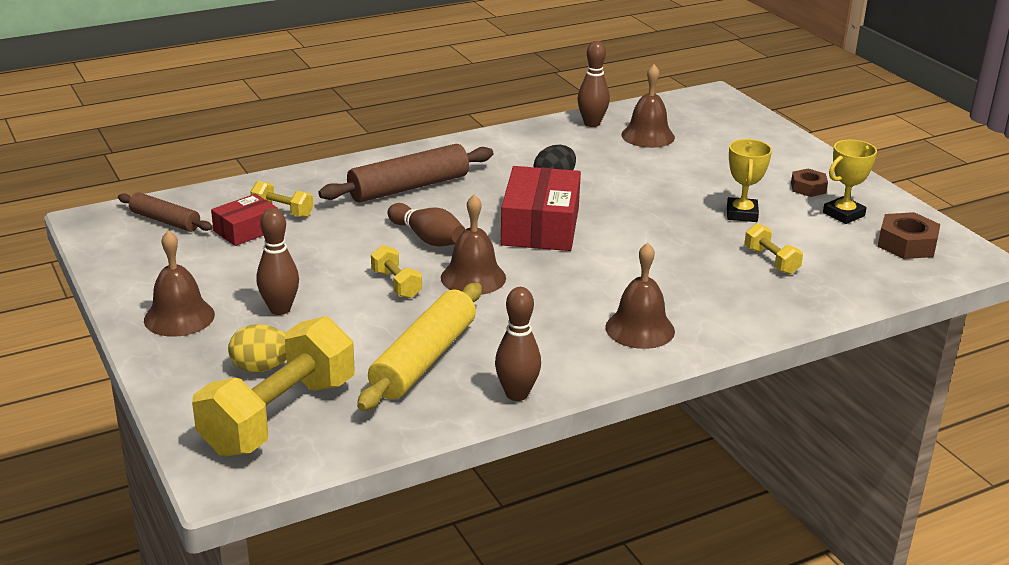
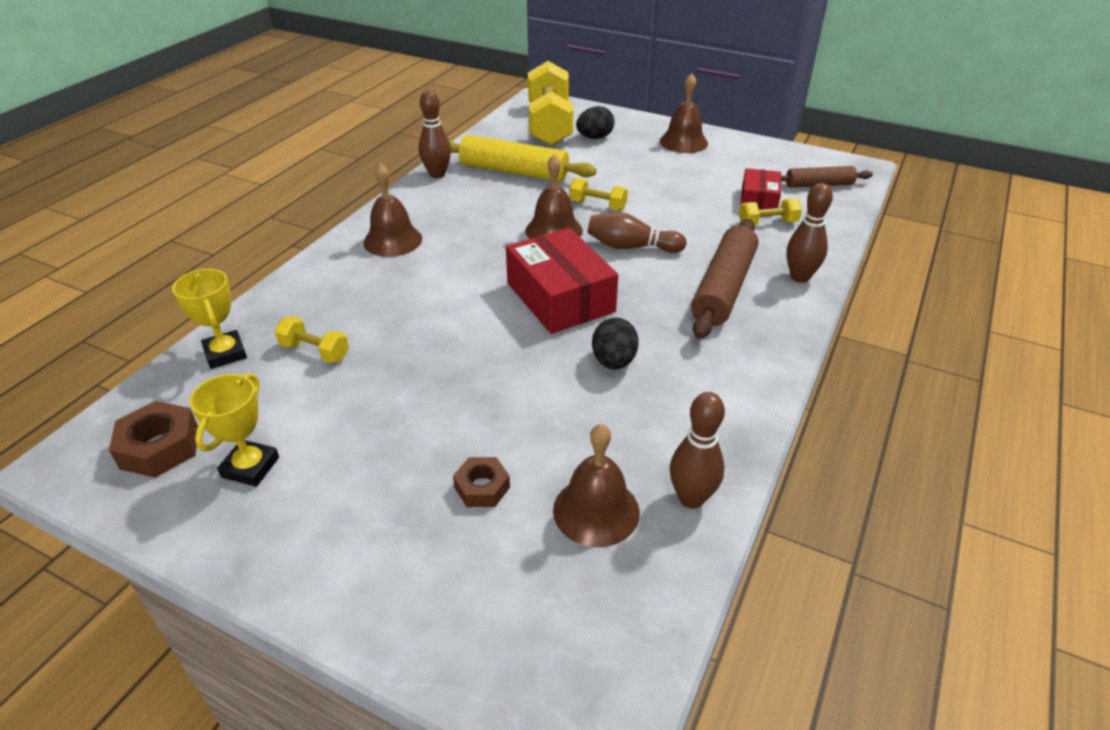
camera: 145 degrees right, 10 degrees up
yellow egg [228,324,287,372] -> black egg [576,106,615,139]
brown bowling pin [256,208,299,315] -> brown bowling pin moved to [787,183,833,283]
yellow rolling pin [357,283,482,411] -> yellow rolling pin turned 60 degrees counterclockwise [449,135,597,182]
yellow trophy [727,139,772,222] -> yellow trophy moved to [172,269,247,369]
brown nut [791,169,828,197] -> brown nut moved to [453,457,510,507]

